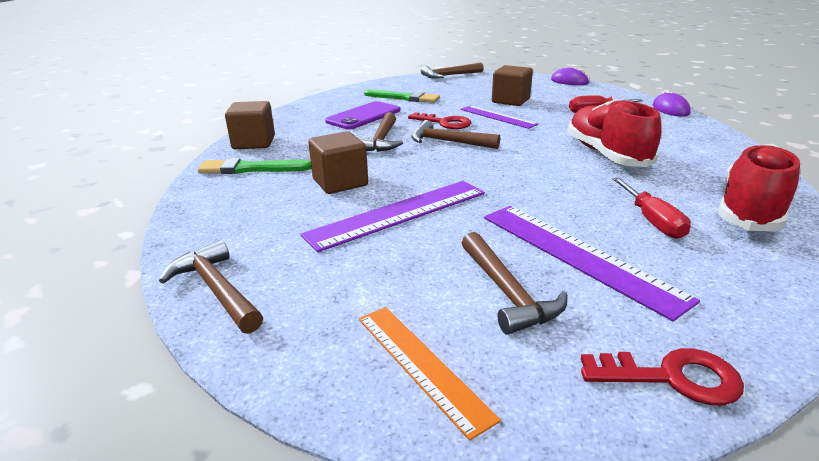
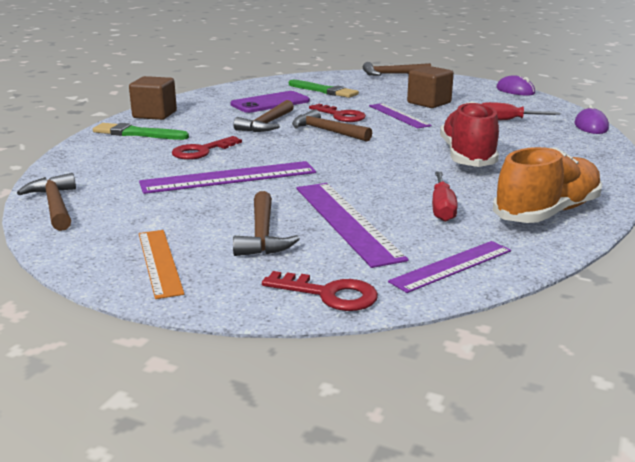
camera: 15 degrees right, 5 degrees down
brown cube [308,131,368,194] -> red key [172,136,242,160]
red shoe [718,144,800,231] -> orange shoe [493,147,602,223]
none -> purple ruler [388,241,511,293]

